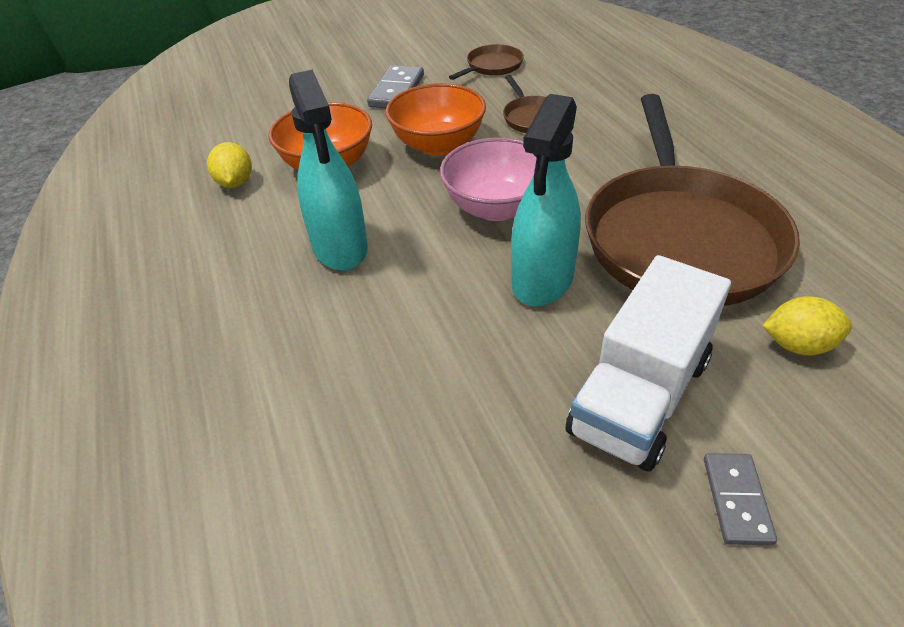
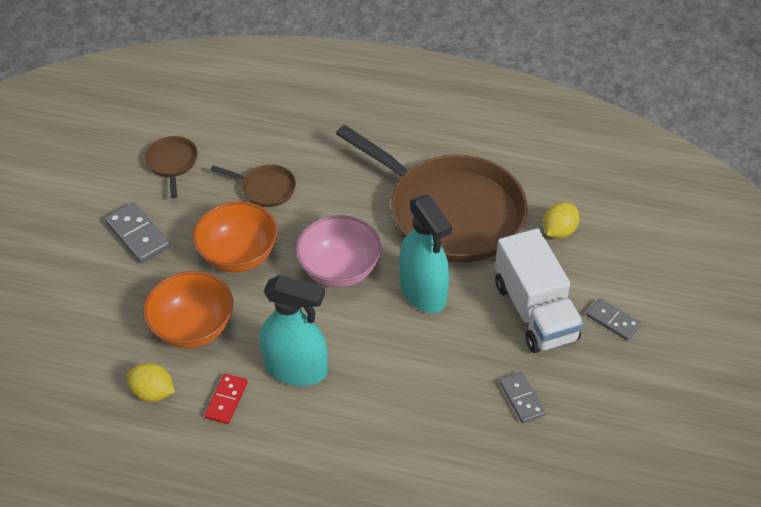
camera: 55 degrees left, 5 degrees up
none -> red domino [204,373,248,424]
none -> grey domino [500,372,545,423]

